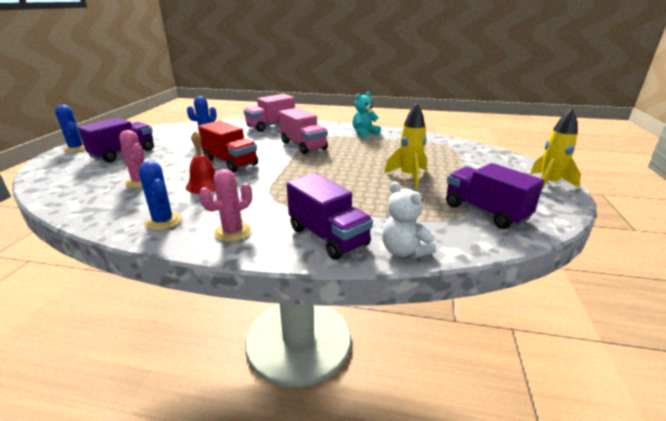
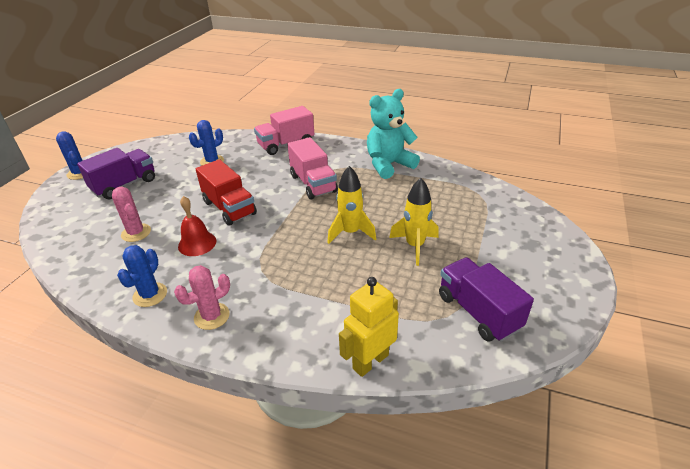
camera: 10 degrees right, 10 degrees up
blue cactus [139,161,181,230] -> blue cactus turned 45 degrees clockwise [117,245,167,307]
purple truck [287,173,373,260] -> none
turquoise teddy bear [352,92,381,138] -> turquoise teddy bear [367,89,420,179], size x1.59
white teddy bear [382,182,436,258] -> yellow robot [339,277,399,377]
yellow rocket [530,109,581,188] -> yellow rocket moved to [327,166,376,244]

